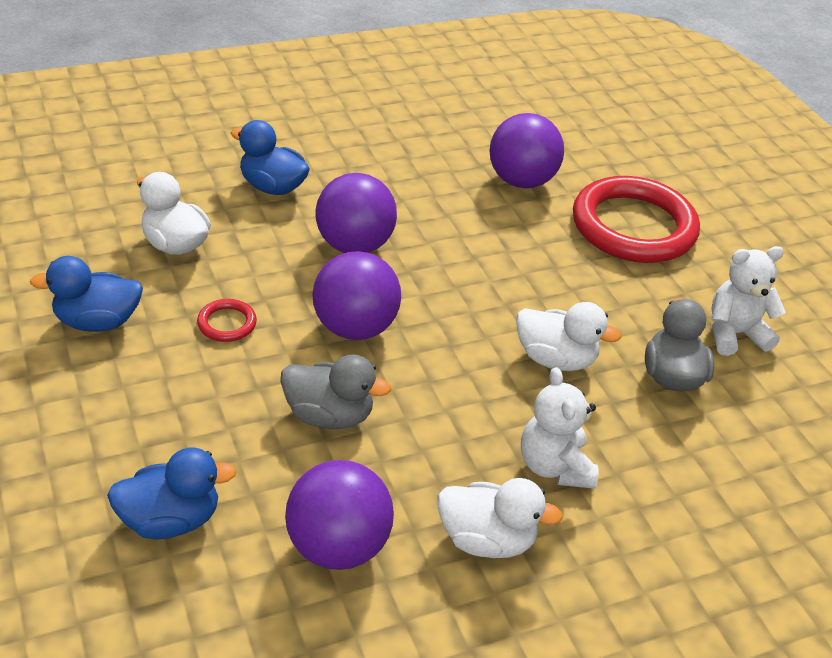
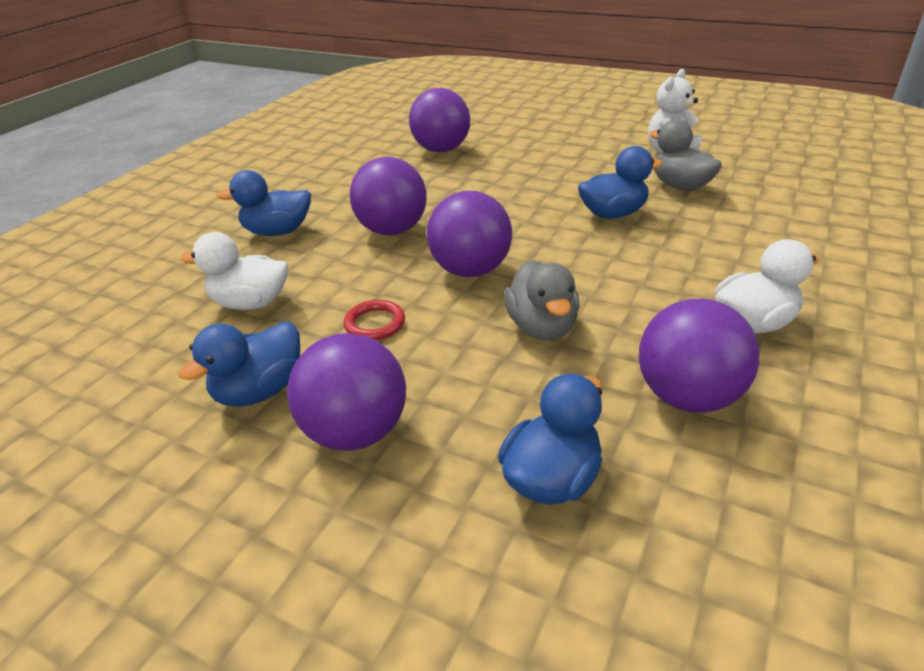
camera: 35 degrees left, 5 degrees down
grey duck [280,355,391,429] -> grey duck turned 105 degrees clockwise [504,260,580,340]
white duck [516,302,621,371] -> blue duck [578,146,662,219]
white teddy bear [521,367,599,489] -> none
red ring [573,176,700,263] -> none
none -> purple ball [287,333,406,451]

